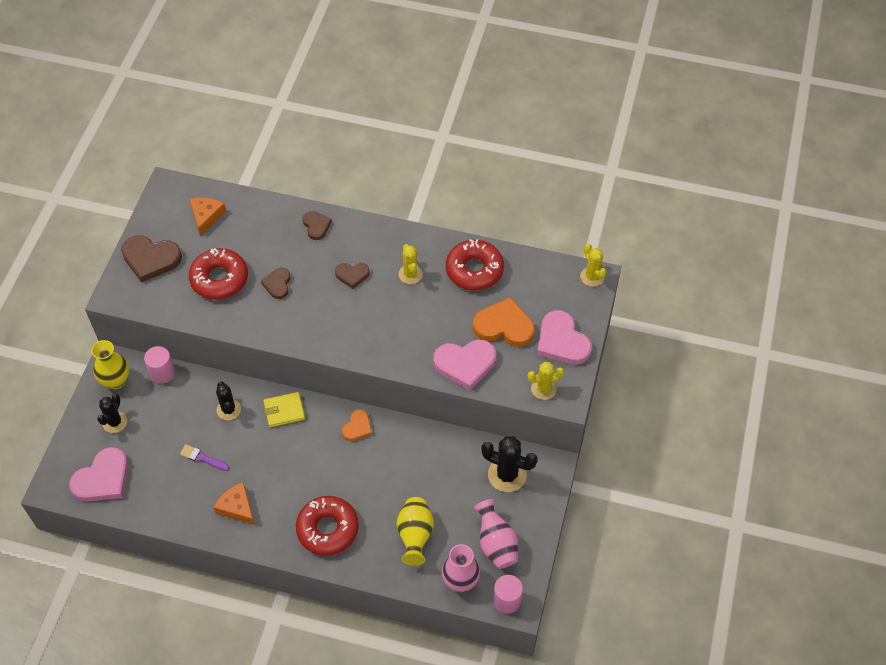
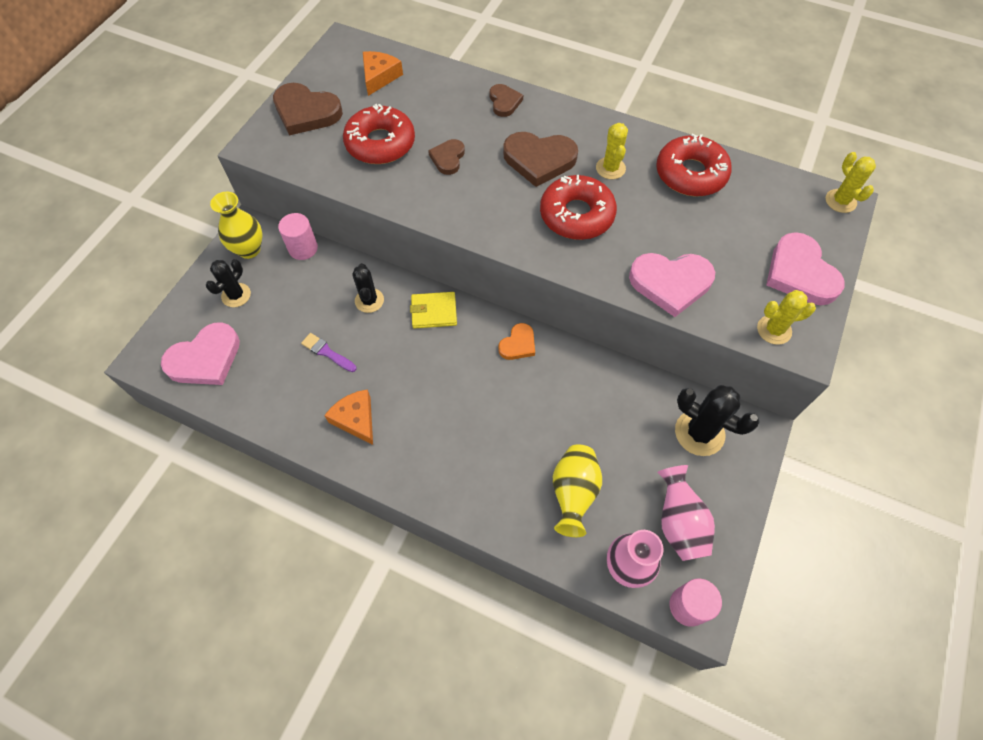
camera: 10 degrees right, 5 degrees up
red donut [296,496,359,556] -> red donut moved to [540,175,617,240]
brown heart [335,263,370,289] -> brown heart [503,132,578,187], size x1.76
orange heart [473,297,535,347] -> none

